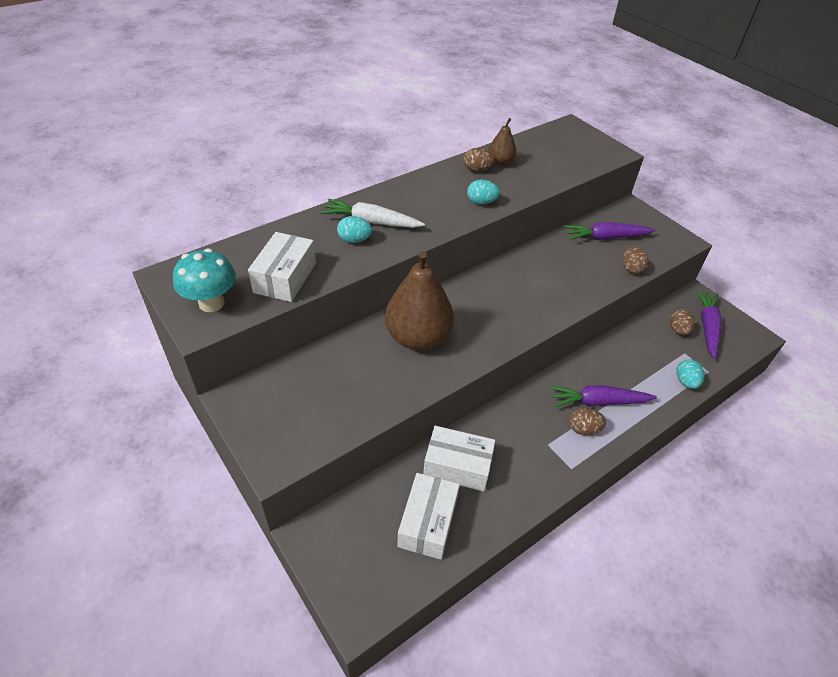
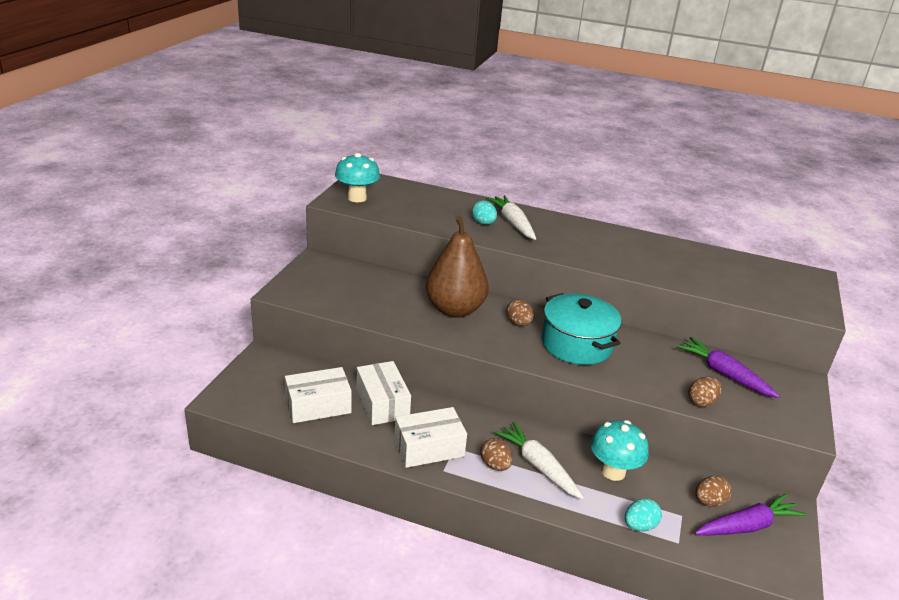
camera: 55 degrees right, 15 degrees down
white box [248,232,316,302] -> white box moved to [394,407,467,468]
brown egg [463,148,494,172] -> brown egg moved to [506,299,534,326]
turquoise egg [467,180,500,205] -> none
brown pear [488,118,516,166] -> none
purple carrot [550,385,657,407] -> white carrot [494,422,584,500]
none -> turquoise pot [541,293,621,365]
none -> turquoise mushroom [591,420,649,481]

